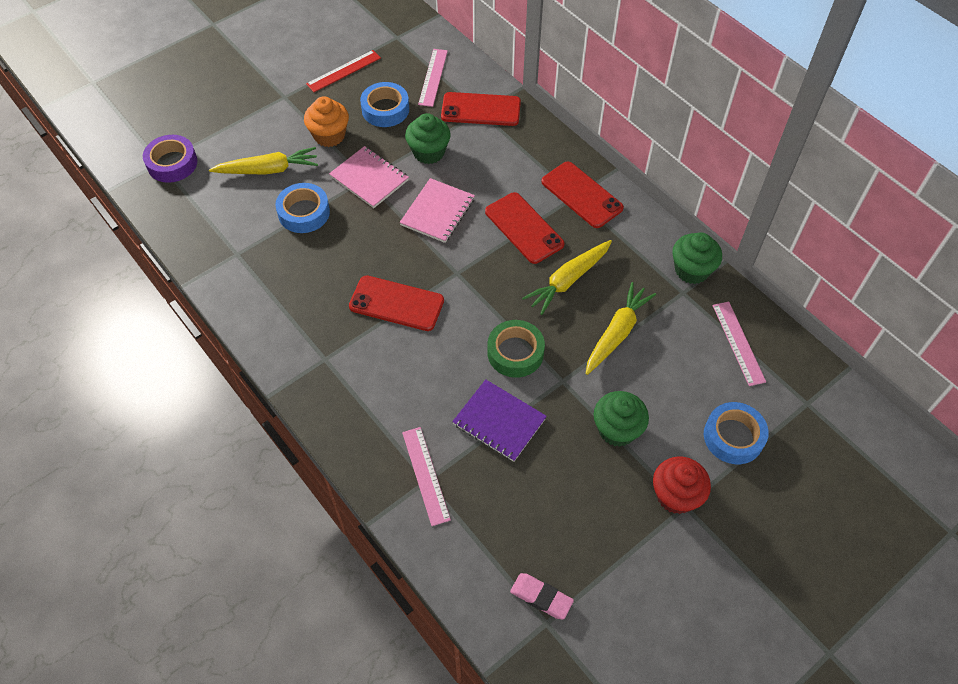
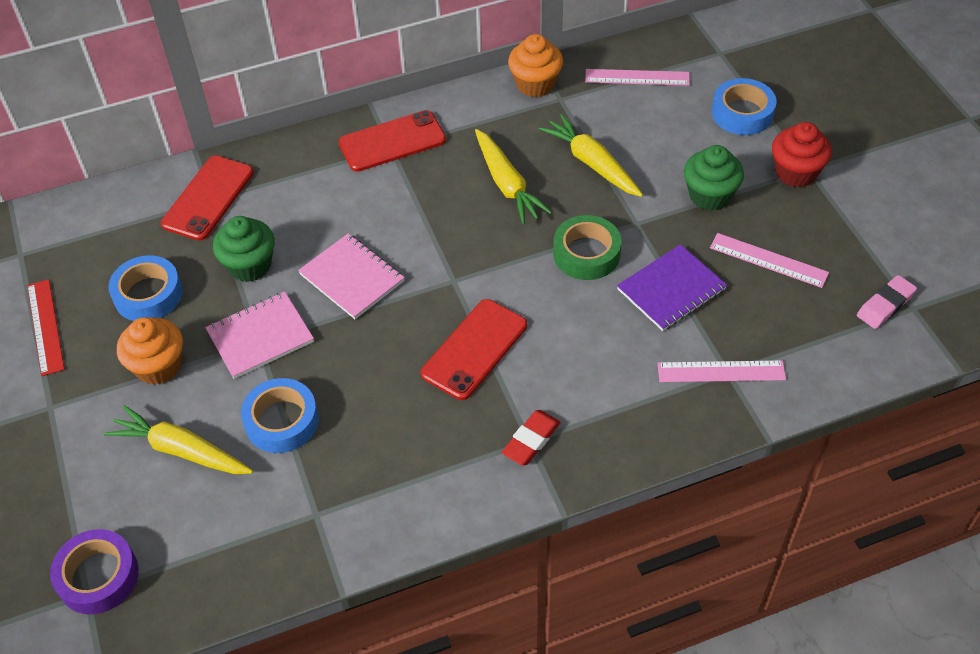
camera: 70 degrees left, 5 degrees down
yellow carrot [209,147,318,175] -> yellow carrot turned 75 degrees counterclockwise [104,405,253,474]
pink ruler [418,49,448,107] -> pink ruler moved to [710,233,829,288]
red phone [485,192,564,264] -> none
green cupcake [672,232,722,284] -> orange cupcake [508,34,563,97]
none -> red eraser [502,410,561,466]

